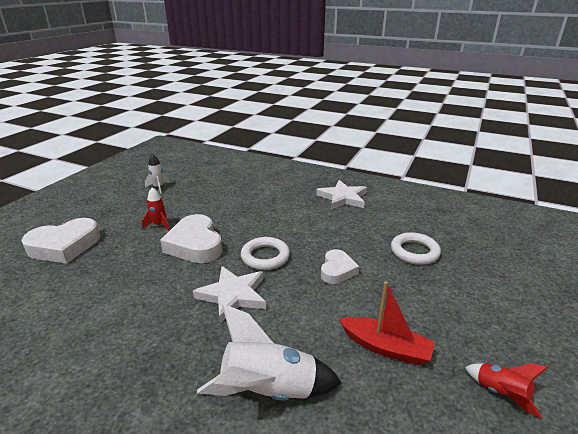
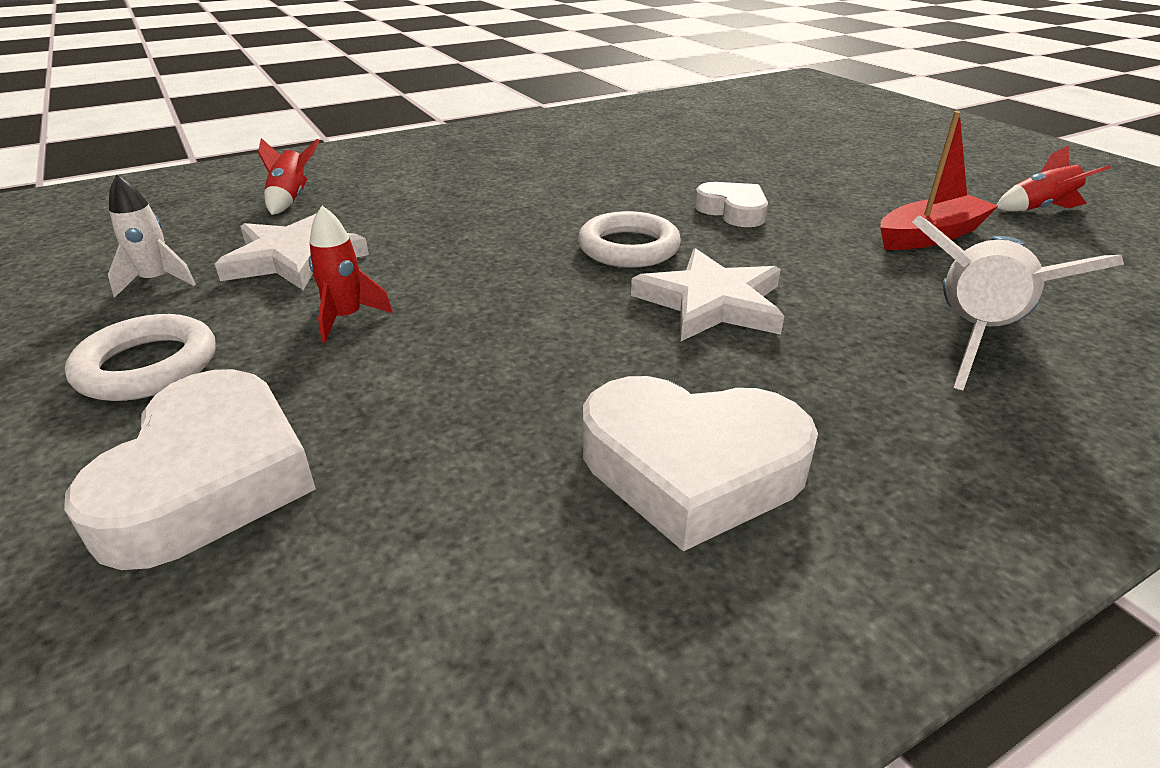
camera: 55 degrees left, 5 degrees up
white heart [160,214,222,263] -> white heart moved to [583,376,818,551]
white star [316,180,367,210] -> white star moved to [215,213,369,290]
white ring [391,232,441,265] -> white ring moved to [65,314,216,401]
none -> red rocket [258,138,319,215]

